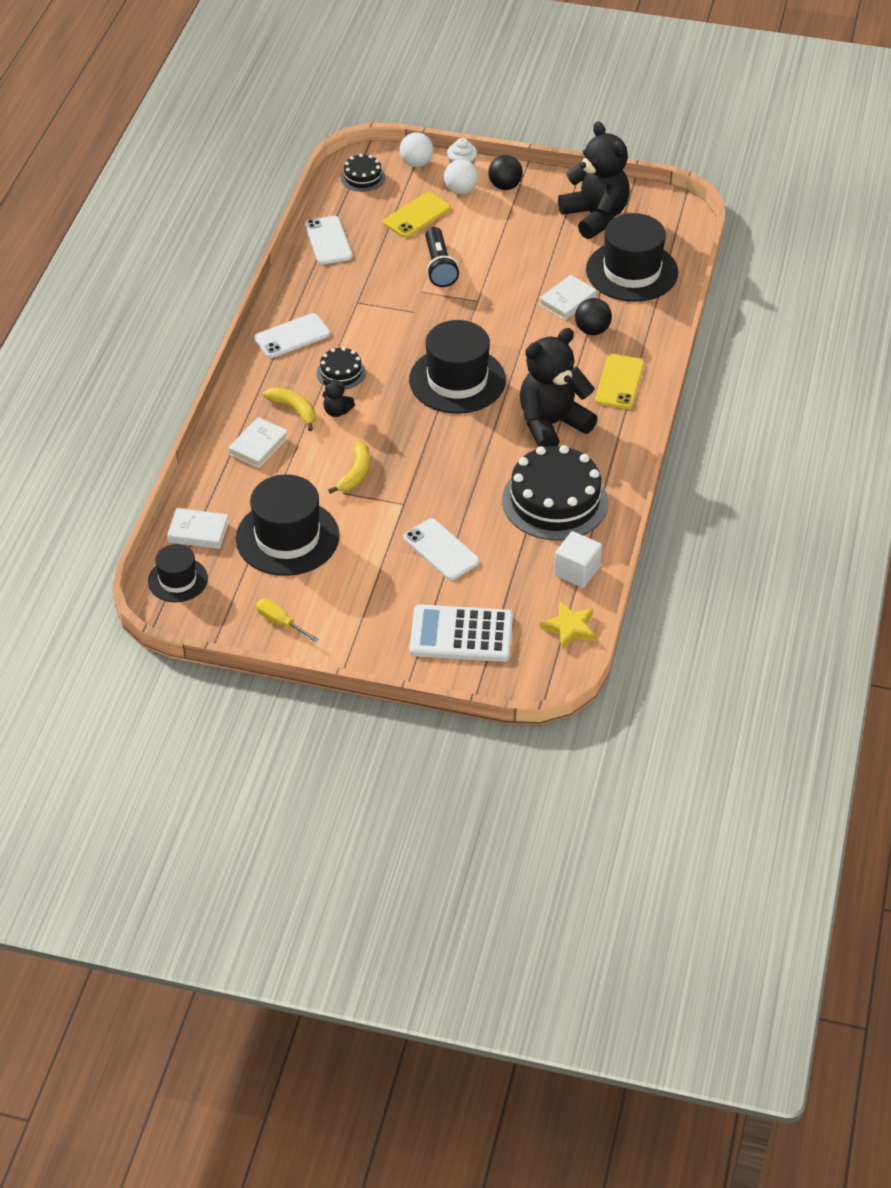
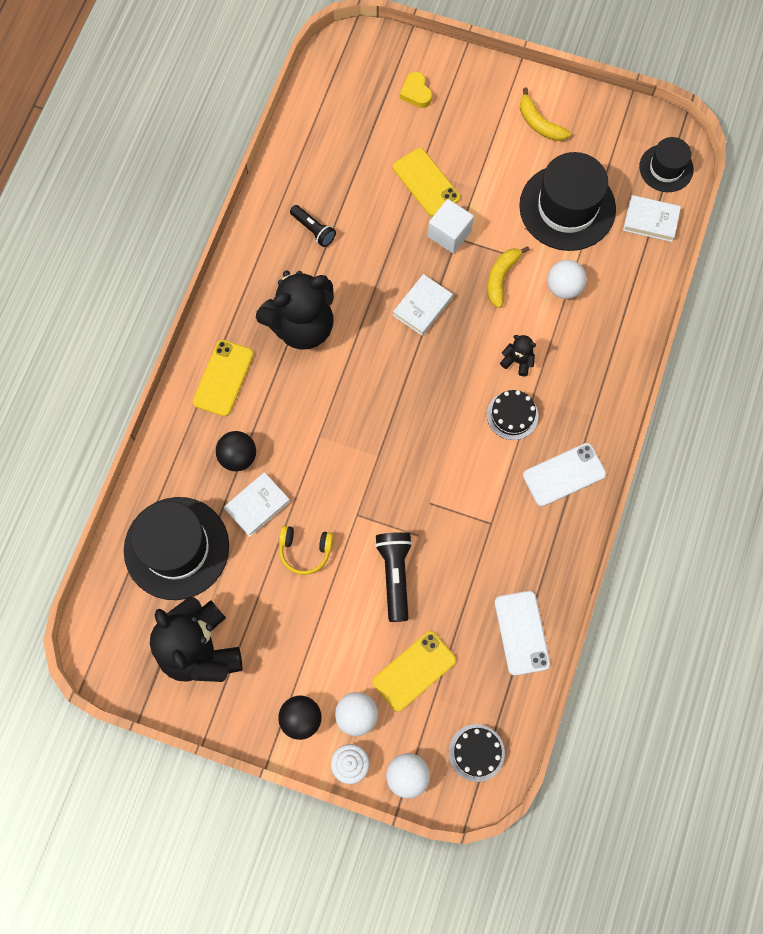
camera: 175 degrees left, 25 degrees up
white book [228,417,288,468] -> white book moved to [393,274,453,336]
yellow screwdriver [256,599,319,642] -> none
yellow banana [263,387,316,431] -> yellow banana moved to [520,88,571,141]
white phone [403,518,480,580] -> yellow phone [393,148,460,217]
black hat [409,320,506,414] -> none
white calculator [410,604,513,662] -> yellow heart [400,72,432,108]
black cake [502,445,608,540] -> black flashlight [290,205,336,247]
yellow star [540,601,595,649] -> none
white cube [554,531,602,588] -> white cube moved to [428,199,474,253]
none -> yellow headphones [279,525,334,575]
none -> white ball [547,260,587,299]

